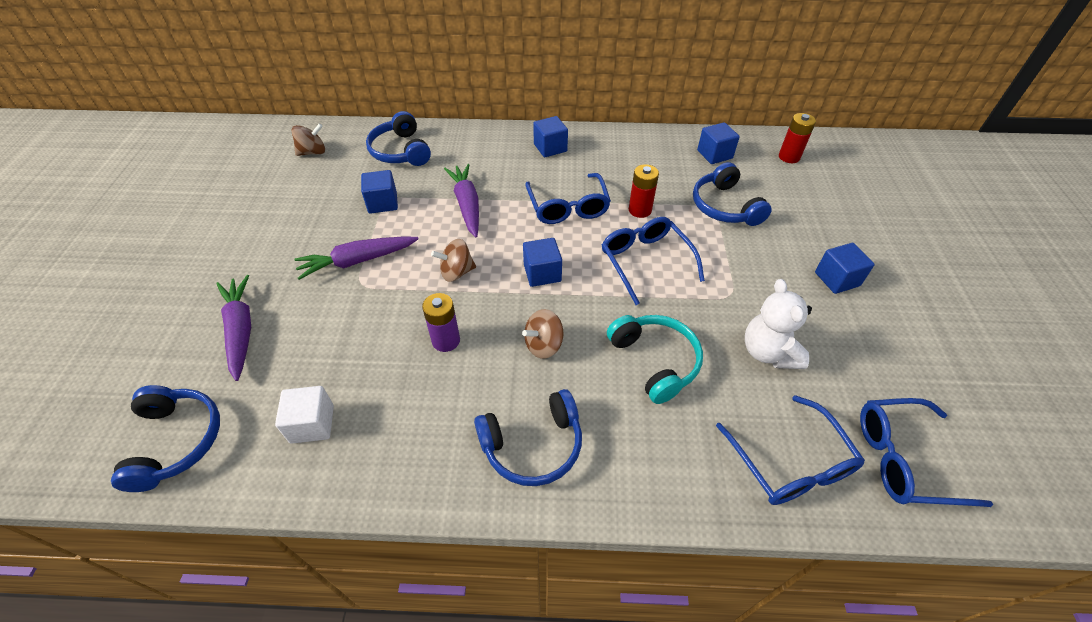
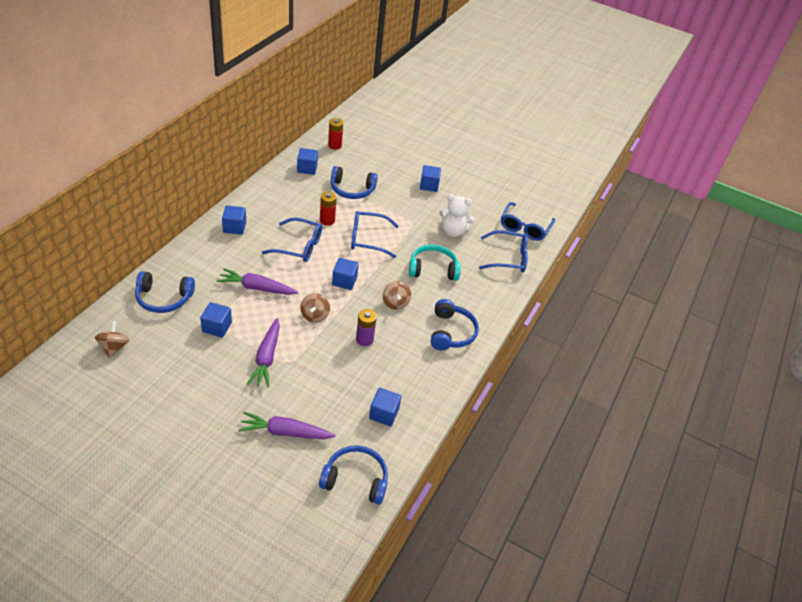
camera: 70 degrees left, 5 degrees down
white cube [275,386,334,444] -> blue cube [369,388,402,426]

